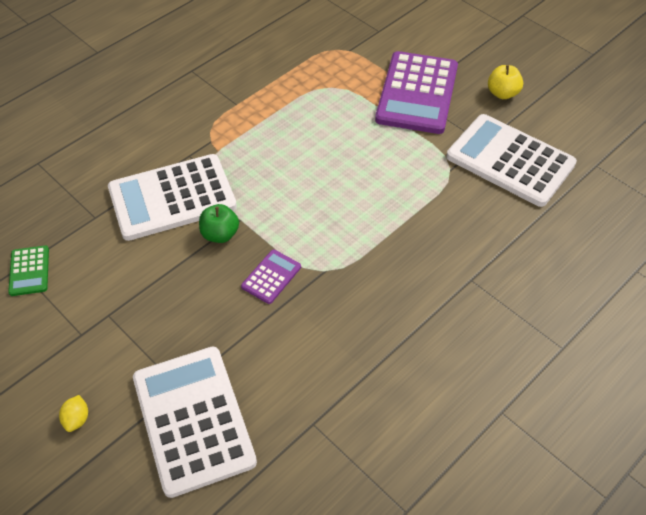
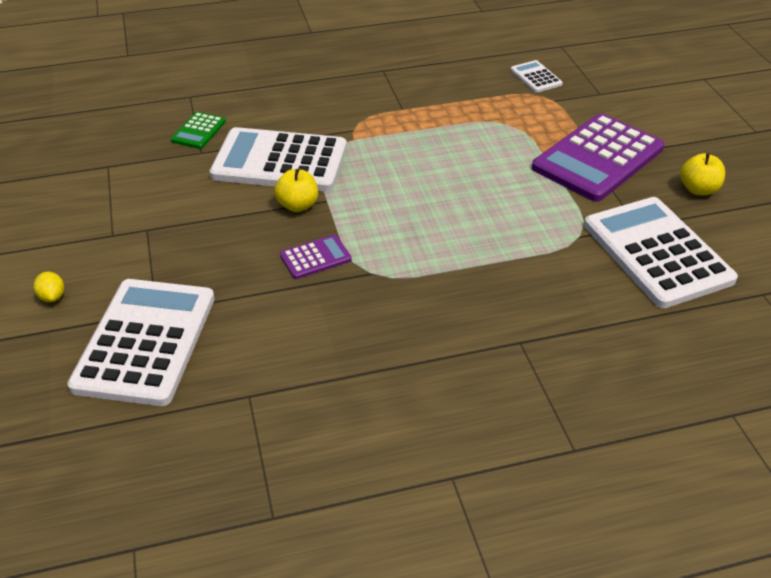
camera: 30 degrees right, 10 degrees down
green calculator [8,245,49,296] -> green calculator moved to [171,112,226,149]
yellow lemon [59,395,88,432] -> yellow lemon turned 60 degrees counterclockwise [34,272,64,302]
green apple [199,204,239,243] -> yellow apple [274,169,318,212]
none -> white calculator [511,60,563,93]

